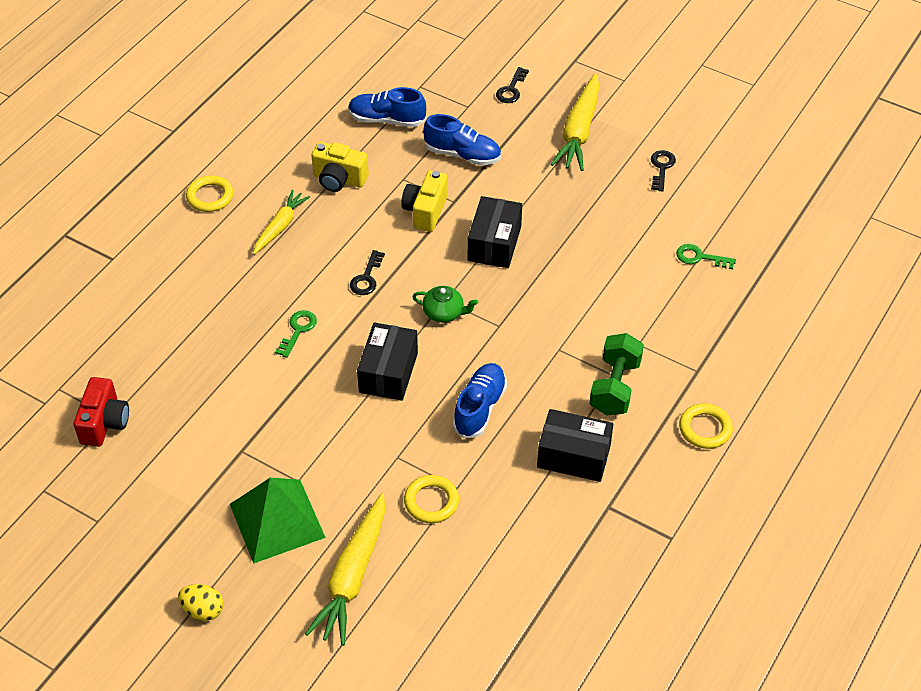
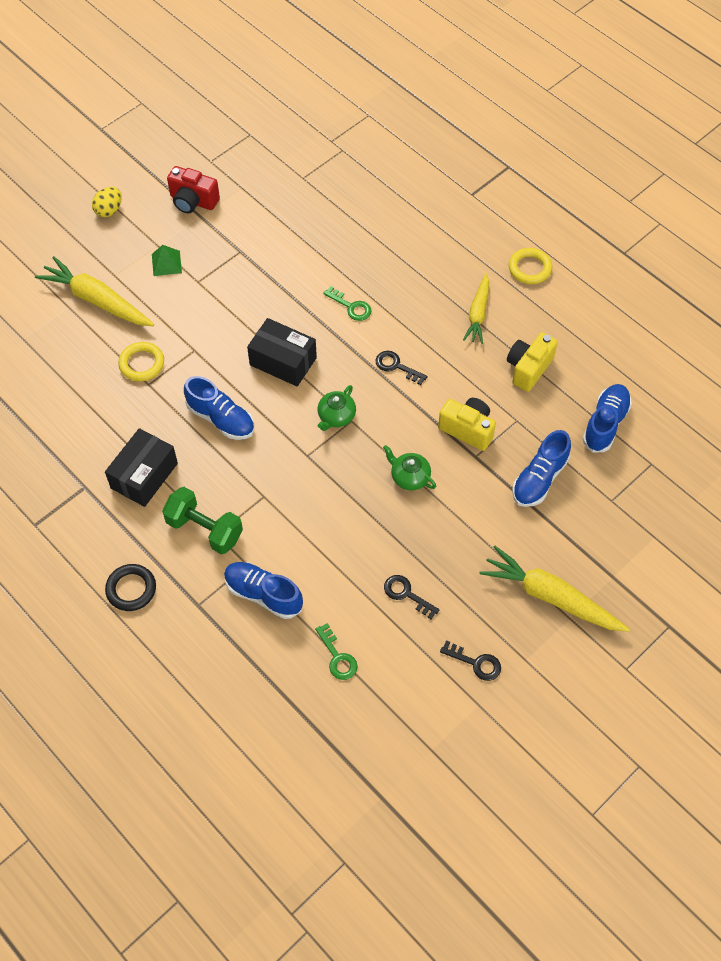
camera: 105 degrees right, 10 degrees up
red camera [74,377,129,447] -> red camera moved to [167,166,220,213]
green pyramid [230,478,326,564] -> green pyramid [152,245,182,276], size x0.48
yellow carrot [253,190,310,255] -> yellow carrot turned 60 degrees clockwise [463,273,489,344]
black box [468,196,522,268] -> green teapot [383,445,436,490]
black key [496,67,529,103] -> black key moved to [384,575,439,619]
green key [676,244,736,269] -> green key turned 120 degrees clockwise [315,623,358,680]
yellow ring [679,403,733,449] -> black ring [105,564,156,611]
none -> blue shoe [224,562,303,619]

